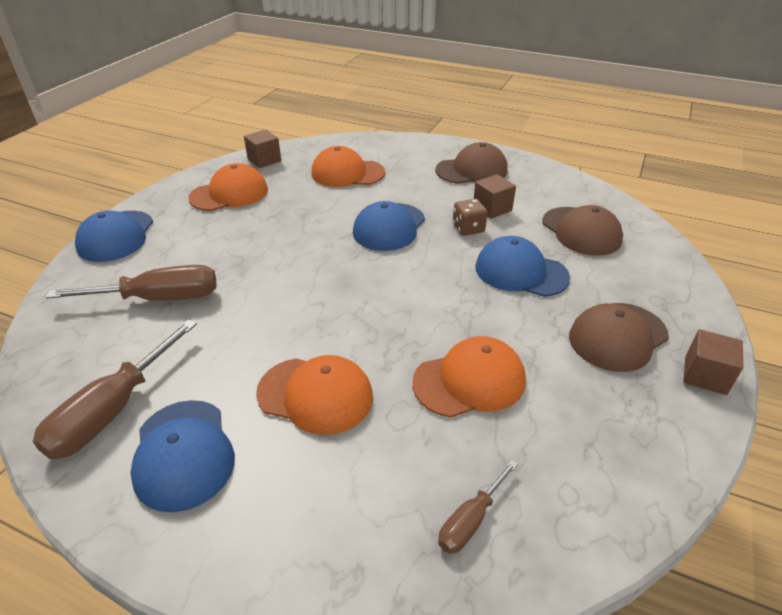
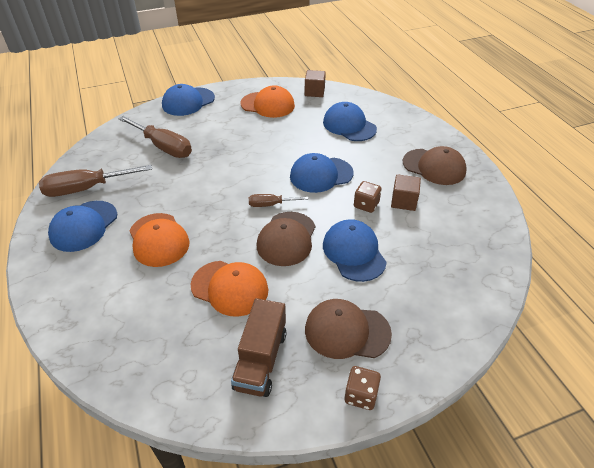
camera: 45 degrees right, 5 degrees up
orange cap [311,146,385,187] -> blue cap [323,102,377,141]
brown screwdriver [438,460,518,554] -> brown screwdriver moved to [249,194,309,207]
brown cap [542,205,623,256] -> brown cap moved to [257,212,315,266]
brown cube [683,329,743,395] -> brown dice [344,366,381,410]
none -> brown truck [231,298,286,397]

